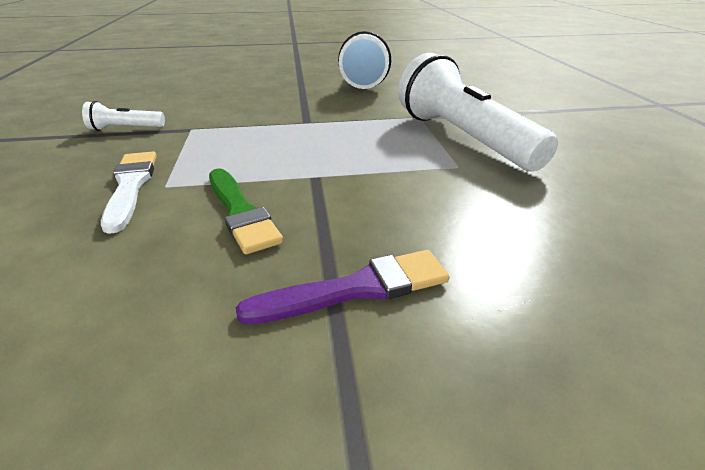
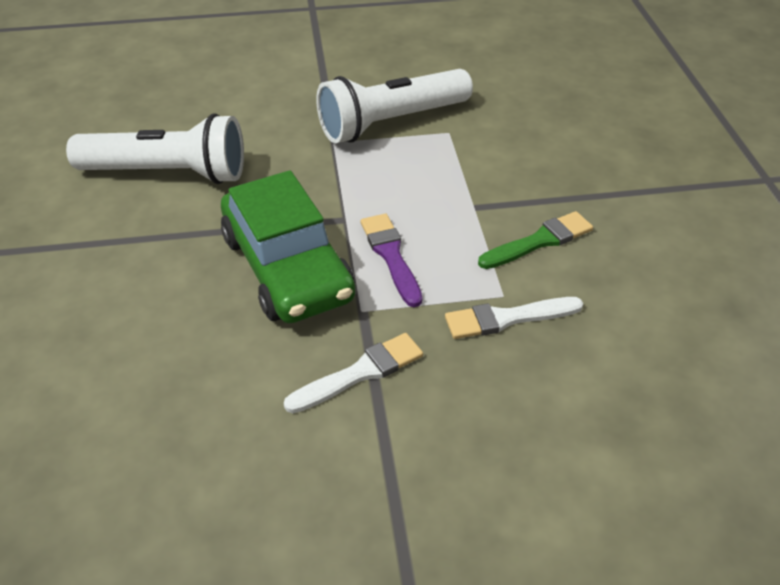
camera: 90 degrees left, 10 degrees up
white flashlight [82,101,165,131] -> white brush [284,333,423,413]
purple brush [236,250,449,325] -> purple brush moved to [361,214,422,307]
none -> green car [221,170,355,323]

